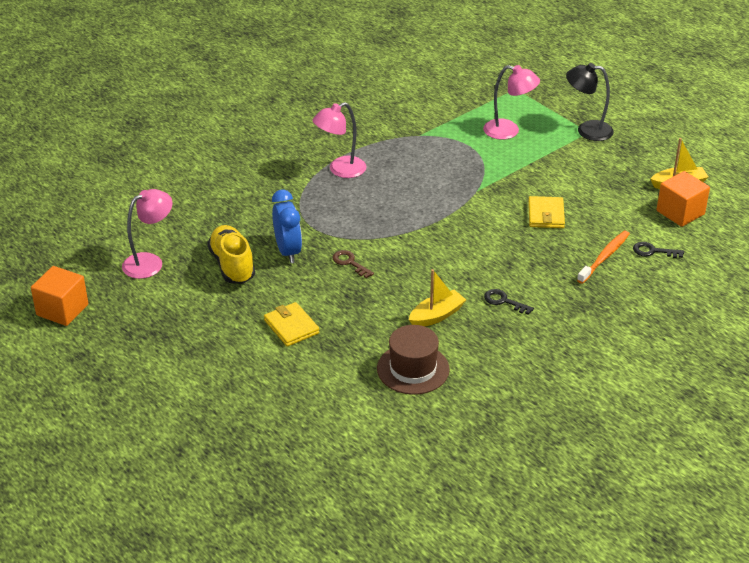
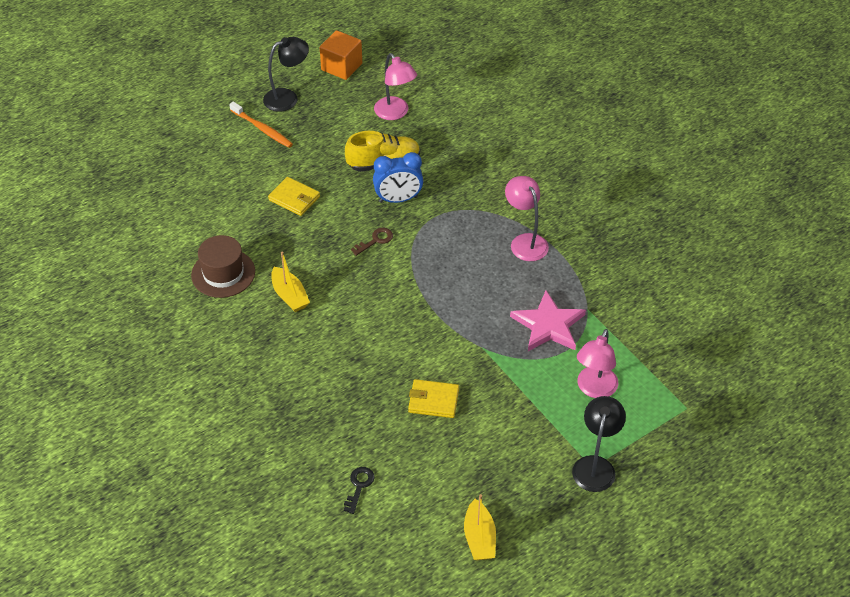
camera: 95 degrees right, 10 degrees up
yellow wallet [264,302,319,347] -> yellow wallet turned 60 degrees clockwise [268,177,320,216]
black key [484,289,534,315] -> none
orange toothbrush [577,231,630,284] -> orange toothbrush moved to [229,102,293,148]
orange cube [656,171,710,227] -> none
none -> black lamp [263,37,309,112]
none -> pink star [510,291,586,351]

